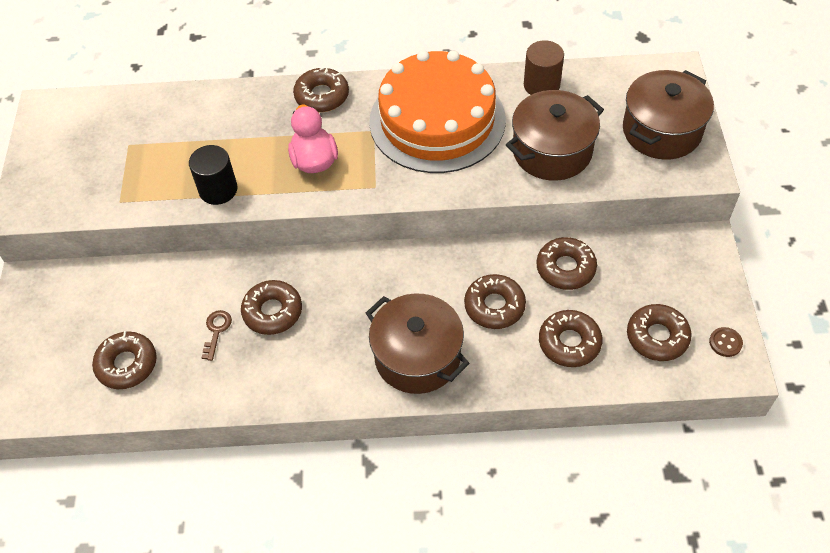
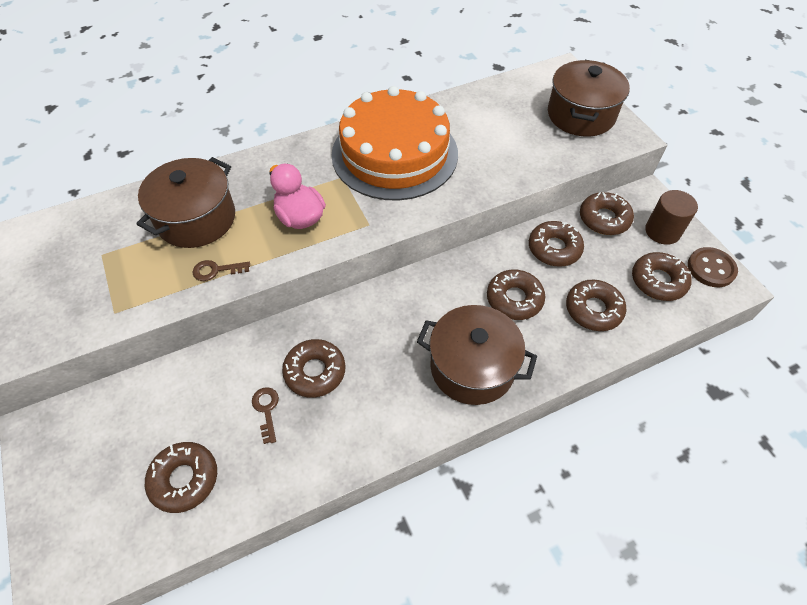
camera: 25 degrees left, 0 degrees up
black cylinder [189,145,238,205] -> brown key [192,260,250,281]
brown donut [293,67,349,112] -> brown donut moved to [580,192,634,235]
brown pot [506,90,604,181] -> brown pot moved to [136,157,235,248]
brown cylinder [524,40,564,95] -> brown cylinder moved to [645,190,698,245]
brown button [709,327,743,357] -> brown button [688,247,738,287], size x1.64

